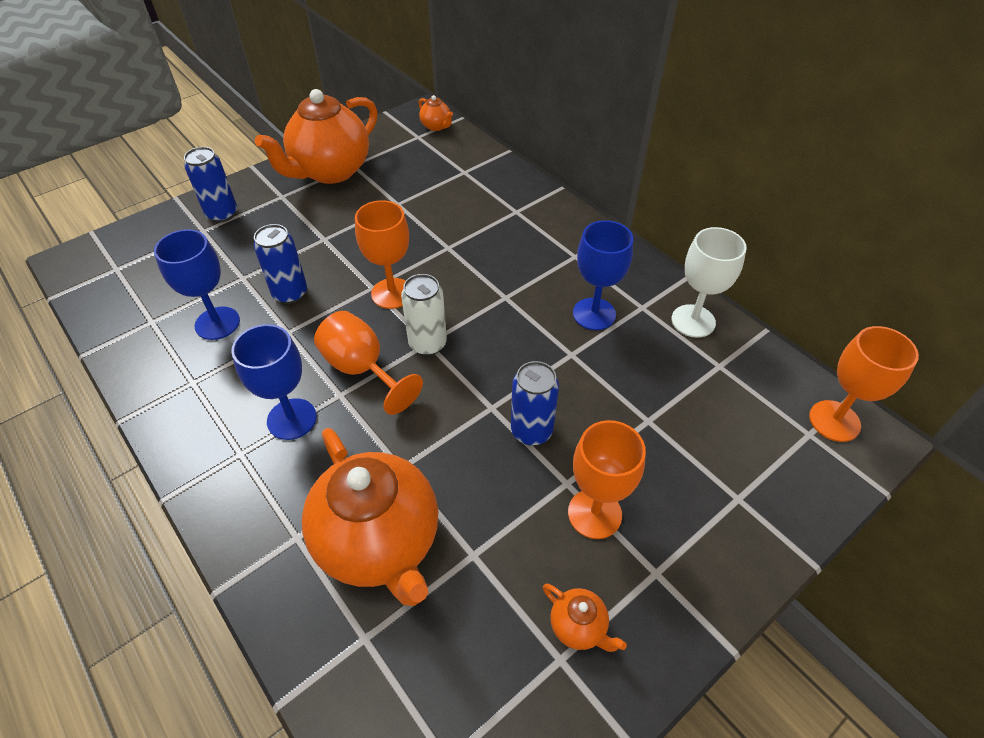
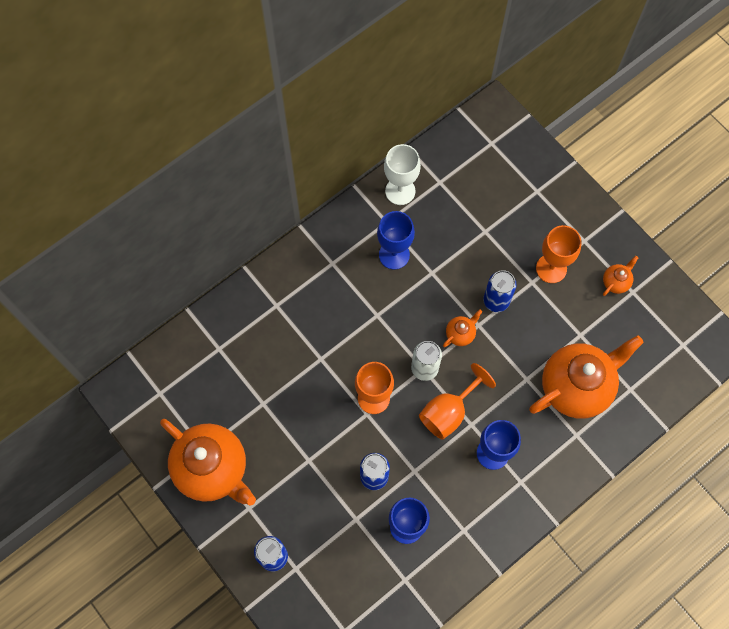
camera: 90 degrees left, 20 degrees up
orange teapot [419,95,453,131] -> orange teapot moved to [443,310,482,347]
orange goblet [809,326,919,442] -> none

